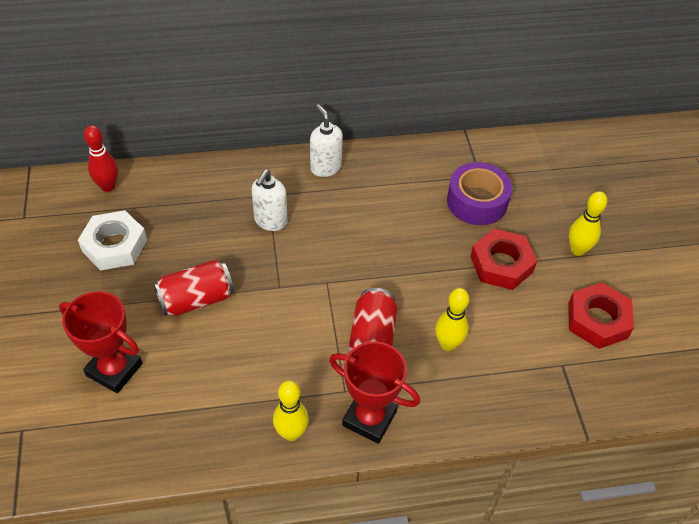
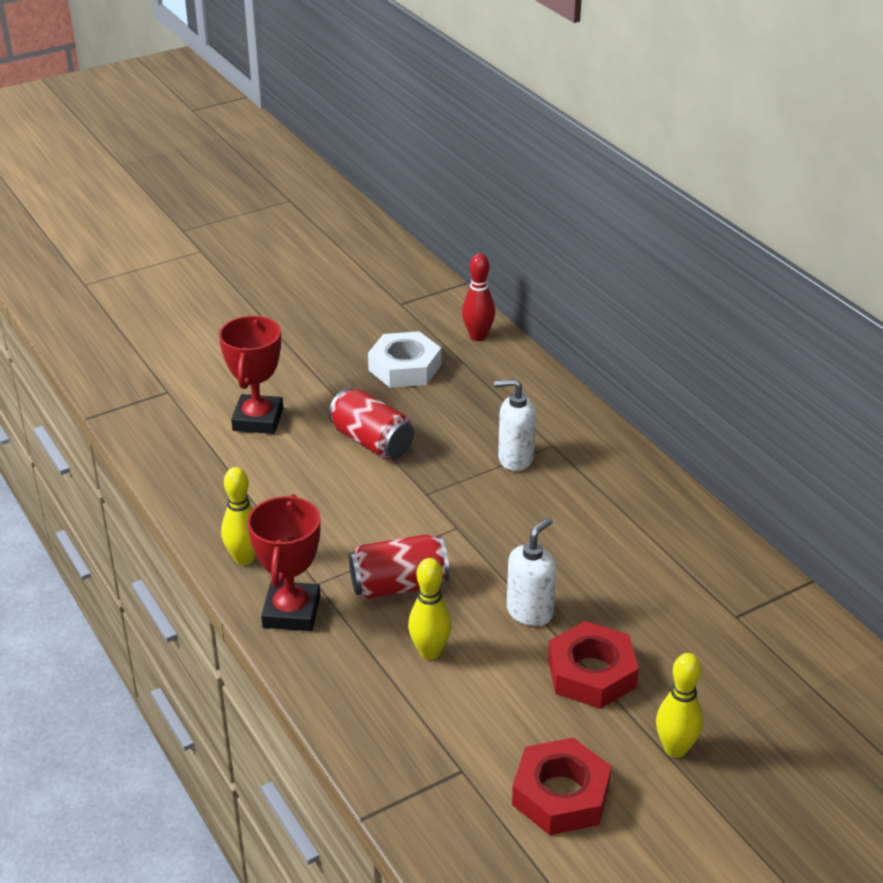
camera: 70 degrees right, 15 degrees down
white soap dispenser [310,104,343,177] -> white soap dispenser moved to [507,517,556,626]
purple tape [447,162,512,225] -> none

